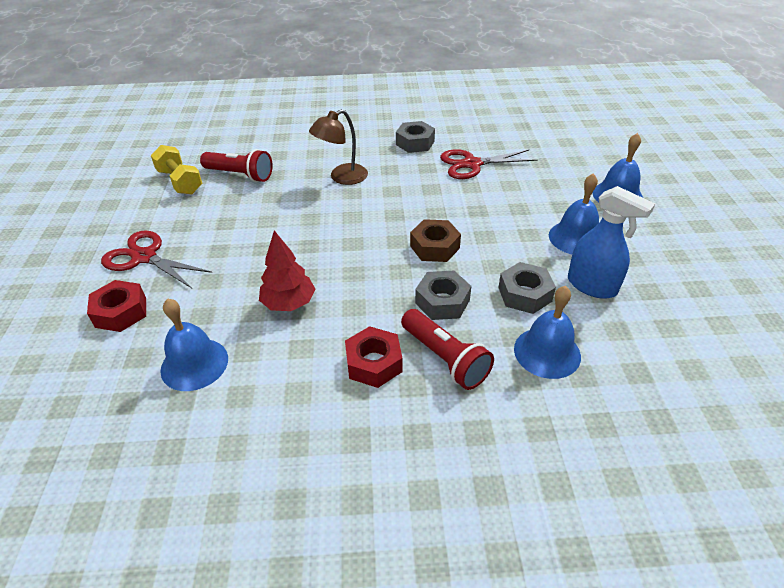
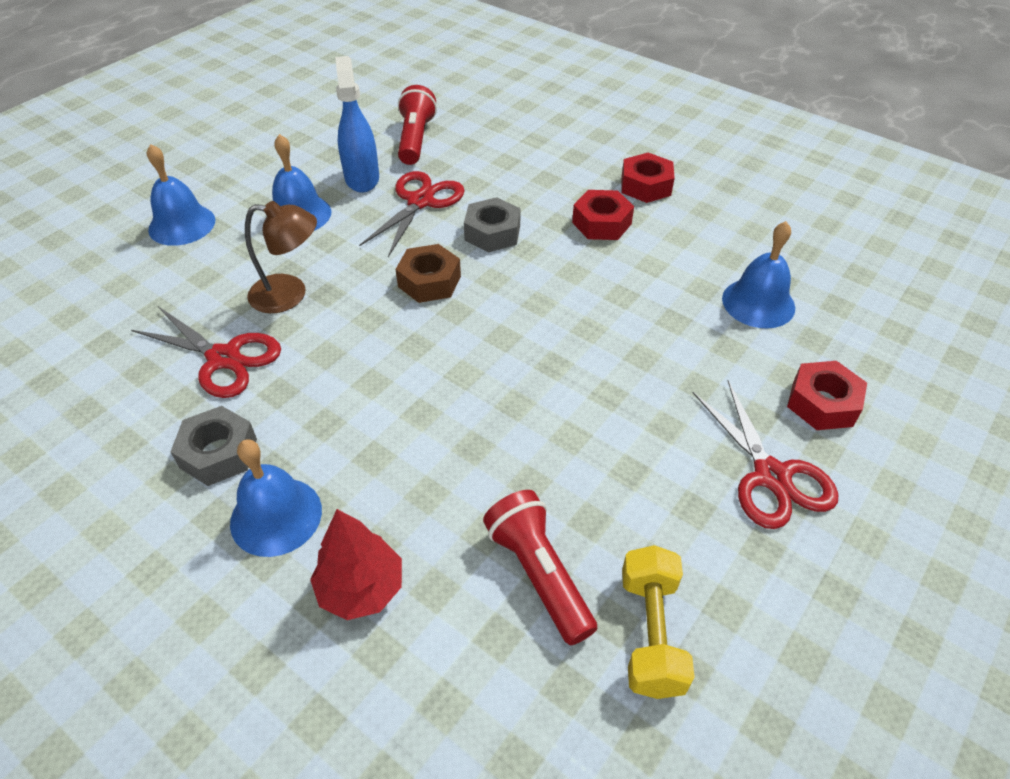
camera: 140 degrees left, 5 degrees up
red tree [259,230,315,311] -> red tree moved to [310,509,402,620]
brown lamp [309,109,368,185] -> brown lamp moved to [245,201,317,313]
red flashlight [401,309,494,390] -> red flashlight moved to [398,85,437,165]
grey nut [498,262,556,314] -> red scissors [359,171,465,257]
blue bell [514,286,581,379] -> blue bell moved to [230,439,322,557]
none -> red nut [622,153,675,203]

